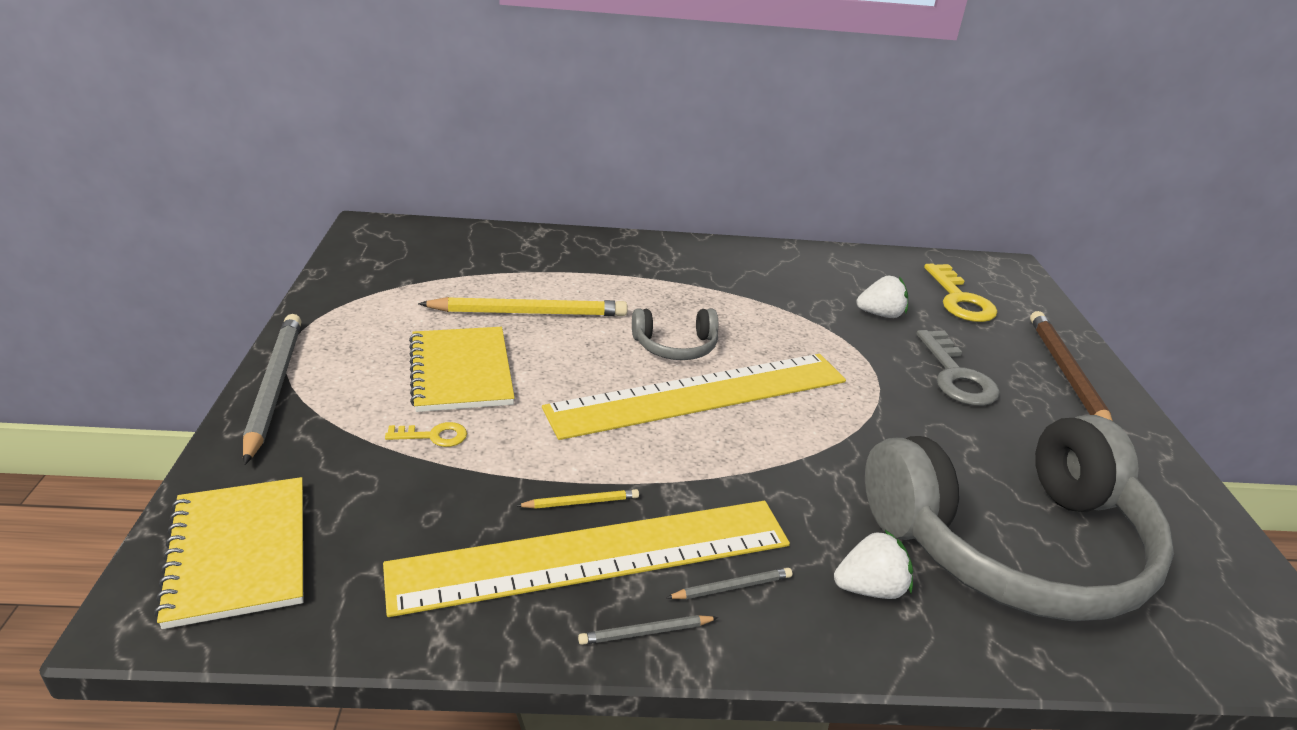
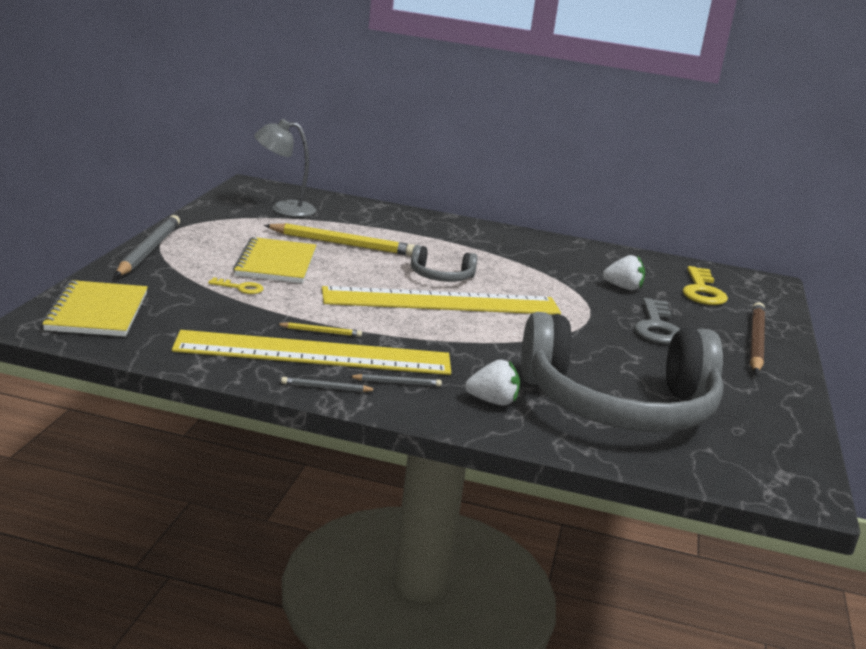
camera: 15 degrees right, 10 degrees down
none -> grey lamp [254,119,316,217]

